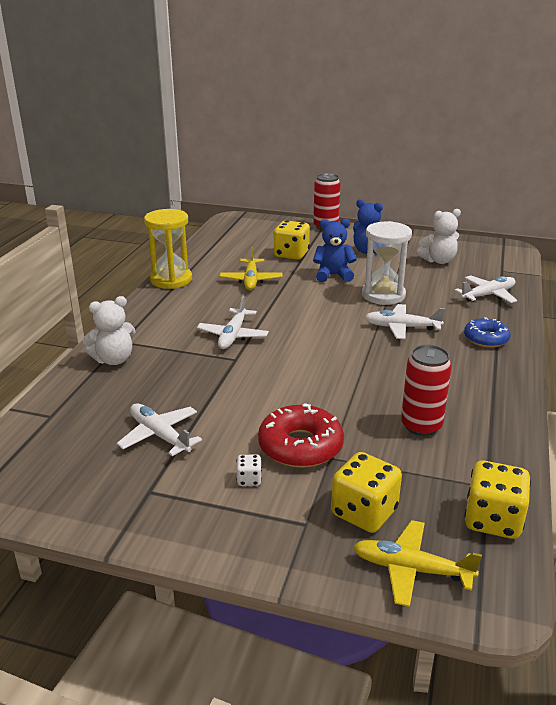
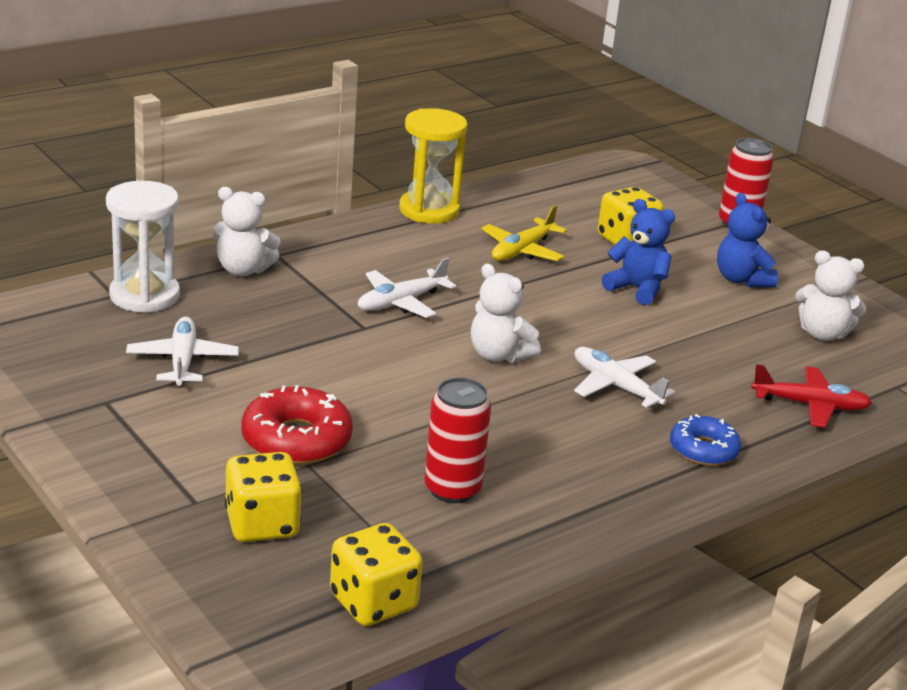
camera: 35 degrees right, 0 degrees up
white dice [236,455,262,486] -> none
yellow plane [353,520,482,607] -> none
white hourglass [362,221,412,305] -> white hourglass moved to [106,181,180,313]
white plane [454,275,517,303] -> red plane [751,364,872,428]
none -> white teddy bear [471,263,541,363]

